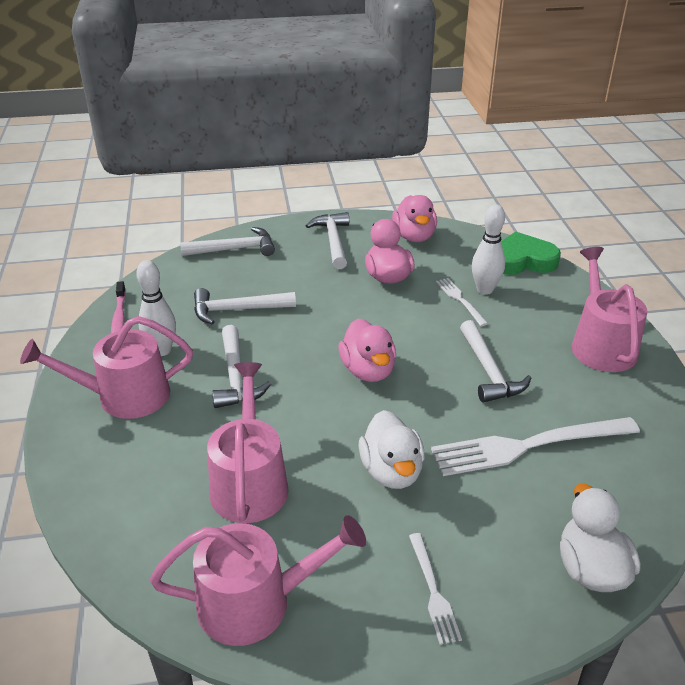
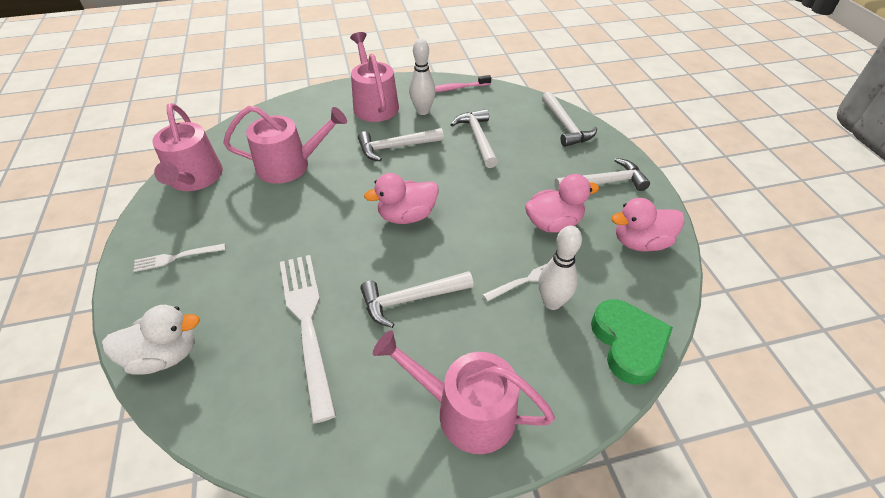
camera: 85 degrees right, 10 degrees up
white duck [359,410,425,489] -> none
pink watering can [572,247,647,372] -> pink watering can turned 150 degrees counterclockwise [373,330,555,454]

